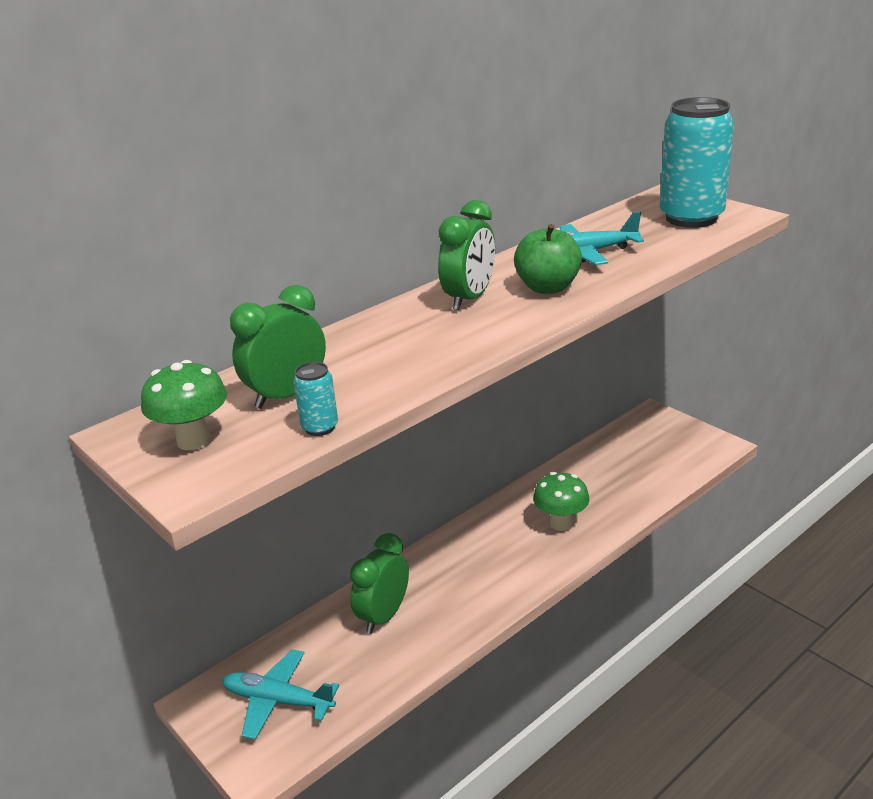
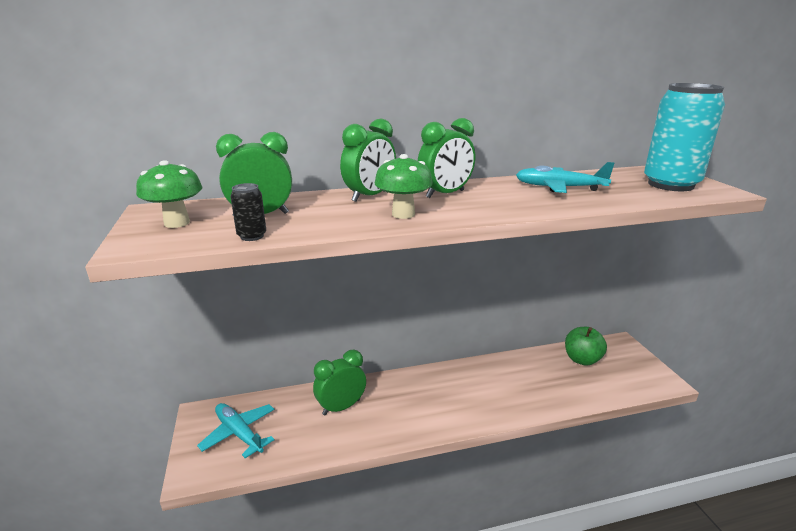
camera: 25 degrees right, 5 degrees down
turquoise can [293,362,338,436] -> black can [230,183,266,241]
green apple [514,224,582,294] -> green apple moved to [565,327,607,366]
green mushroom [533,472,589,531] -> green mushroom moved to [375,154,433,219]
none -> green clock [340,119,396,202]

